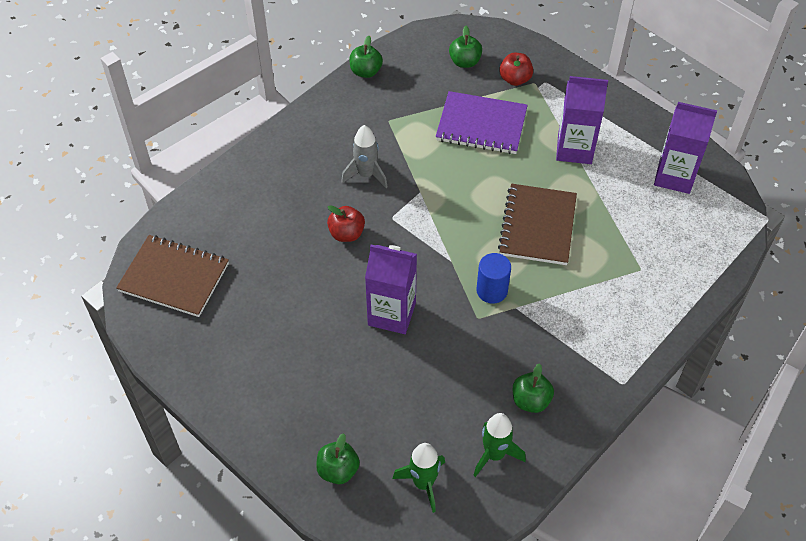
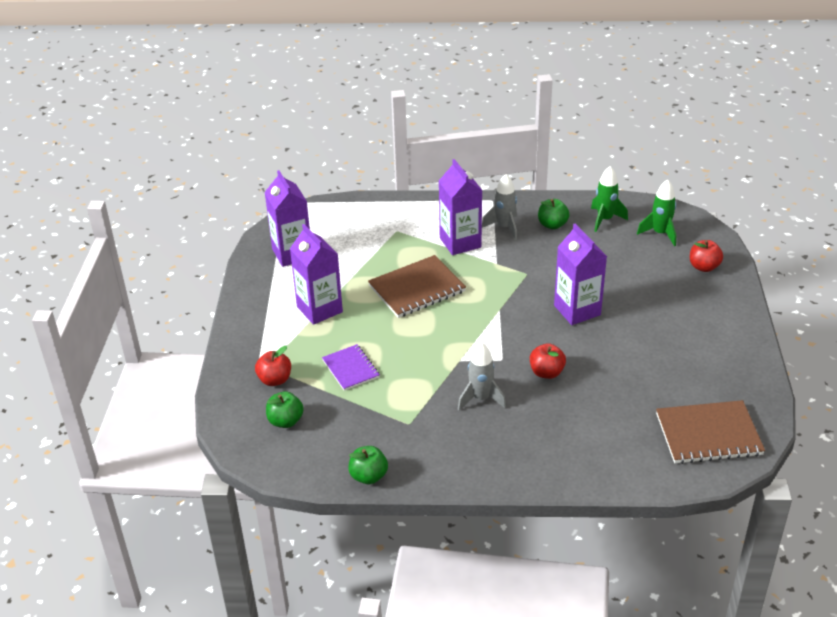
camera: 130 degrees left, 15 degrees down
brown notebook [116,235,229,317] -> brown notebook turned 75 degrees counterclockwise [656,400,765,464]
green apple [316,433,360,484] -> red apple [690,240,723,272]
purple notebook [436,91,528,154] -> purple notebook [322,344,380,391], size x0.61
blue cylinder [476,253,511,304] -> none
none -> purple carton [439,159,482,255]
none -> grey rocket [482,174,517,240]

